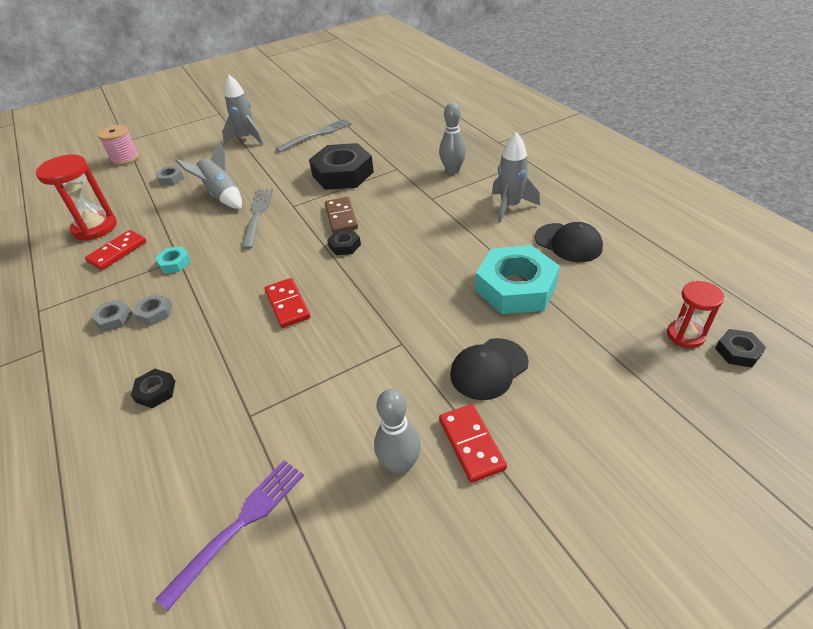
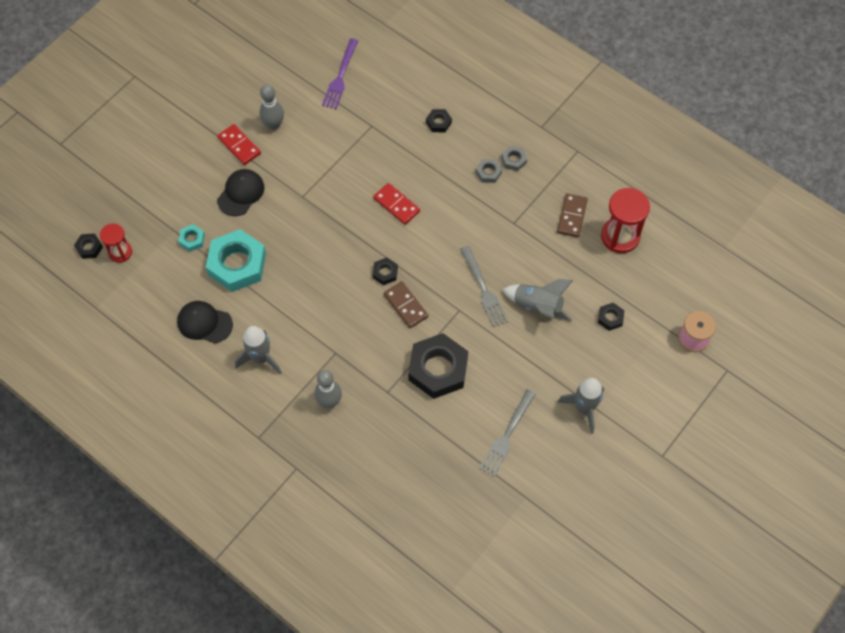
camera: 155 degrees right, 20 degrees up
red domino [85,230,146,270] -> brown domino [557,193,588,238]
turquoise nut [155,246,191,273] -> turquoise nut moved to [178,224,205,252]
grey nut [156,166,184,186] -> black nut [598,303,625,331]

